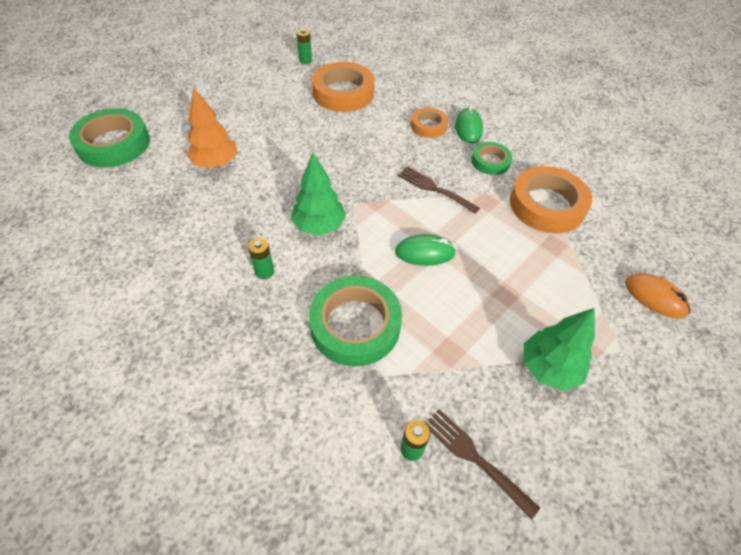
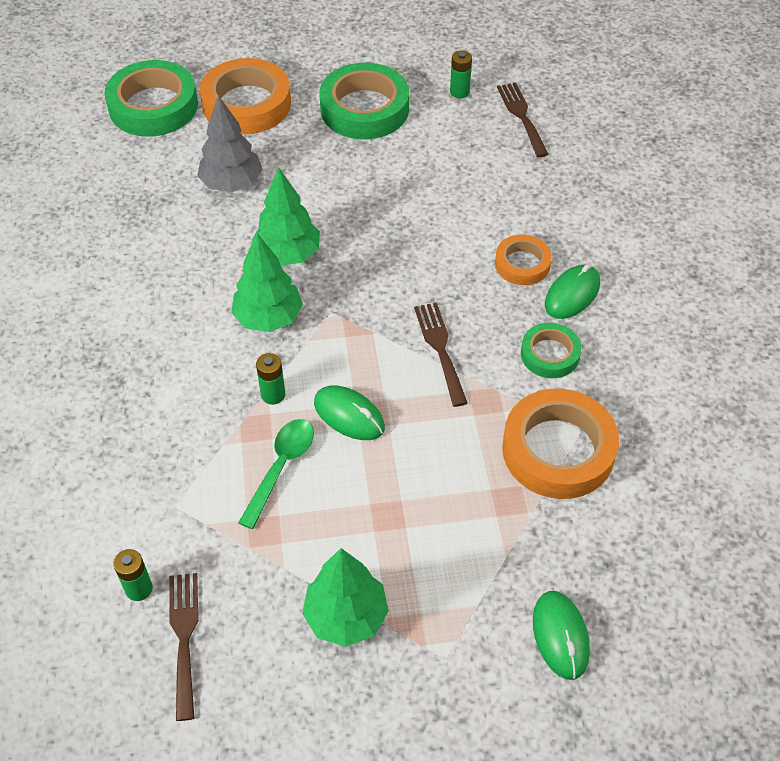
camera: 40 degrees right, 0 degrees up
orange tree [187,87,237,168] -> grey tree [197,95,263,192]
green battery [248,238,274,279] -> green battery moved to [256,353,285,405]
green tape [309,276,402,366] -> green tape moved to [320,63,409,139]
orange tape [312,62,375,112] -> orange tape moved to [200,58,291,135]
orange mouse [625,273,690,318] -> green mouse [533,591,590,680]
none -> green spoon [238,419,314,529]
none -> green tree [252,168,320,265]
none -> brown fork [497,82,549,157]

